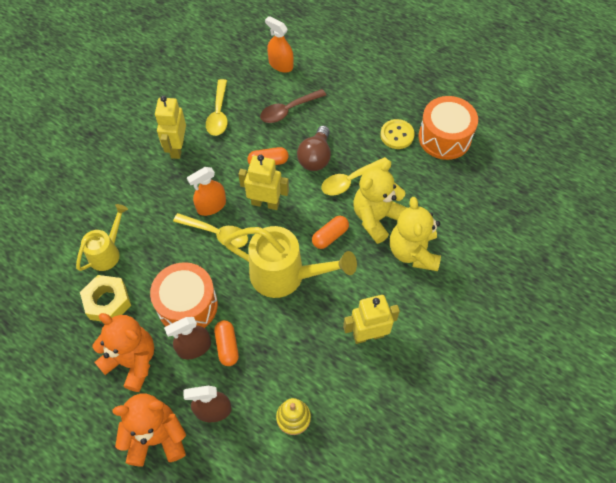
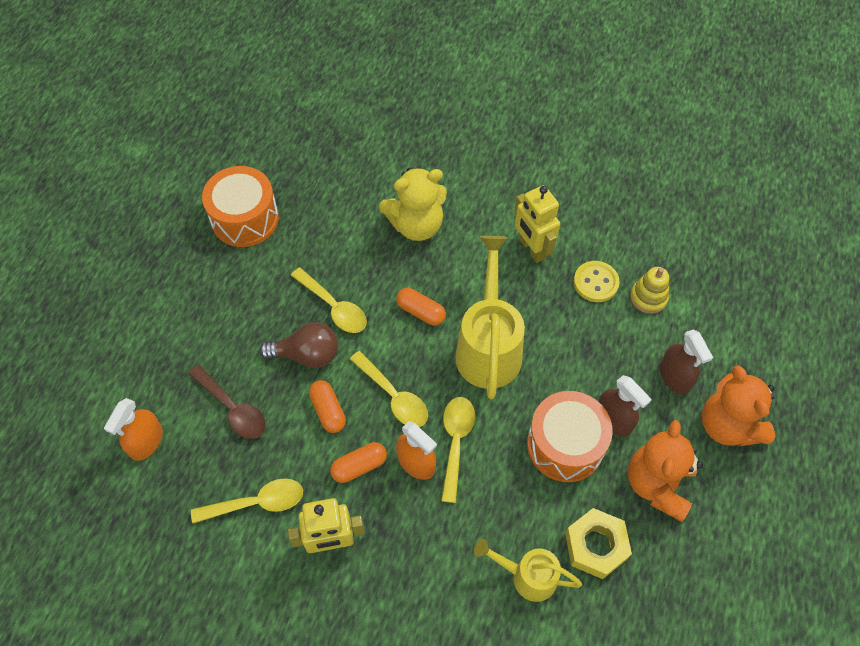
camera: 105 degrees left, 0 degrees up
orange capsule [214,320,239,366] -> orange capsule moved to [330,442,387,483]
yellow robot [238,155,289,210] -> yellow spoon [350,351,428,427]
yellow teddy bear [353,160,407,244] -> none
yellow button [380,119,415,149] -> yellow button moved to [574,261,620,302]

